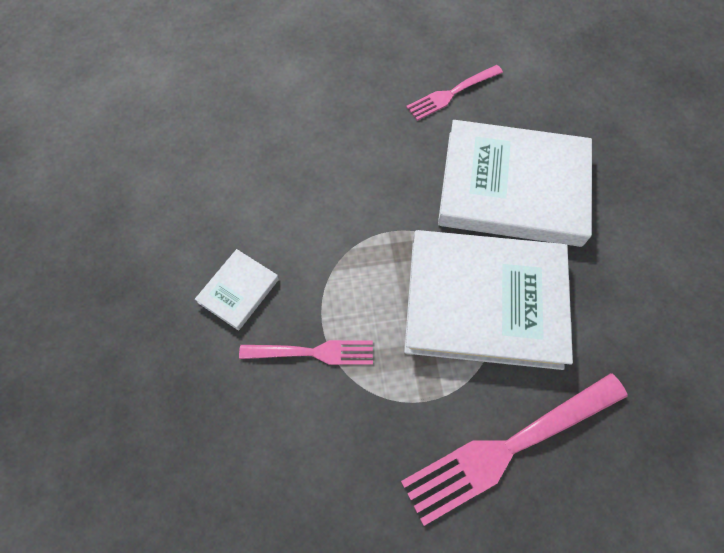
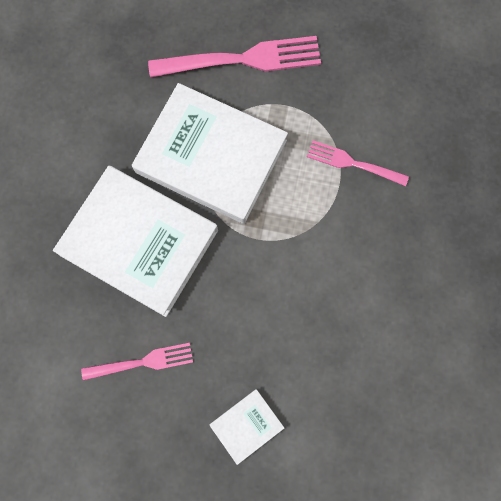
camera: 160 degrees left, 10 degrees up
white book [195,249,279,330] -> white book moved to [209,389,284,465]

